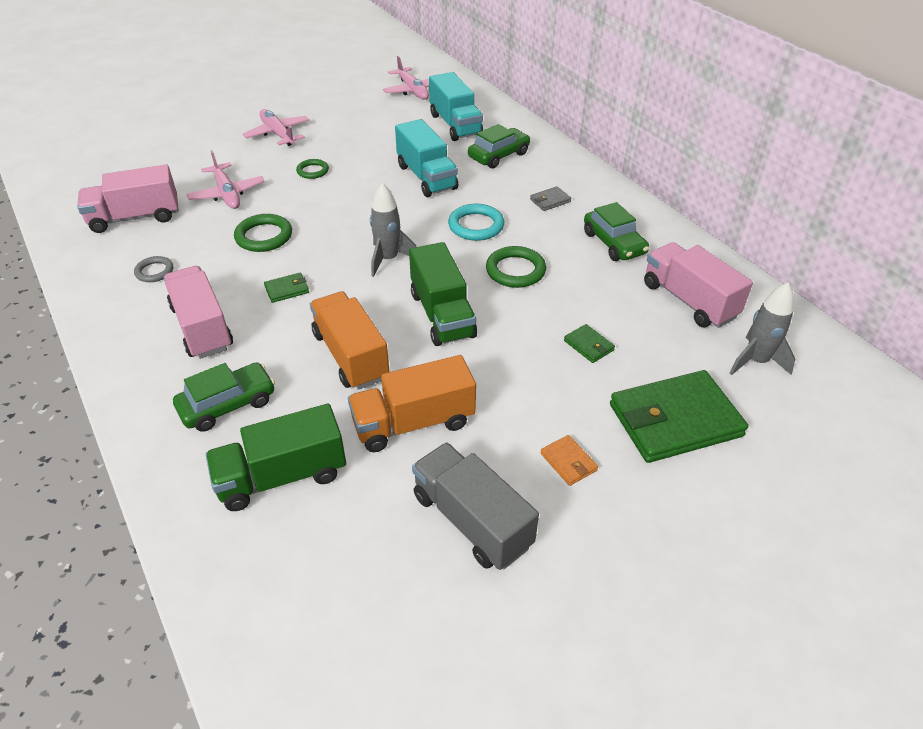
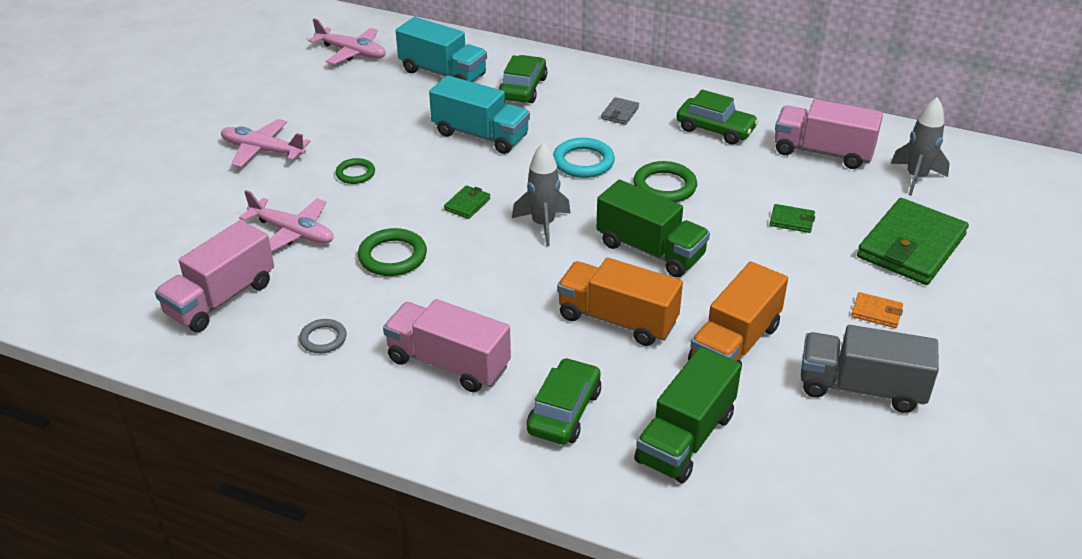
camera: 35 degrees left, 5 degrees down
green wallet [264,273,309,303] -> green wallet moved to [444,185,490,219]

